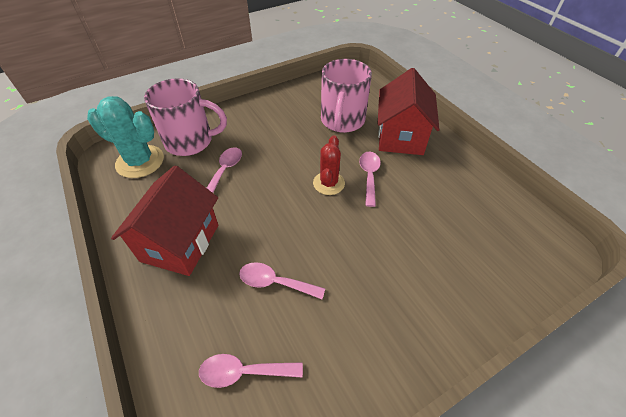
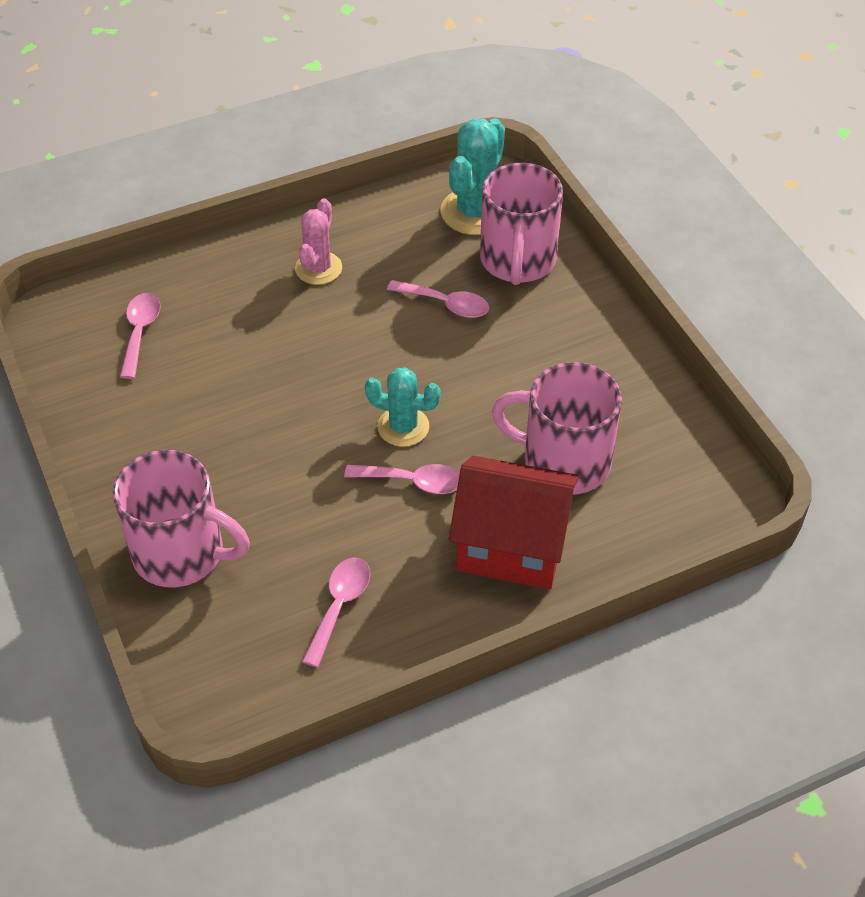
camera: 95 degrees right, 0 degrees up
red house [111,166,218,276] -> pink cactus [295,198,342,285]
pink spoon [239,262,325,299] -> pink spoon moved to [302,557,370,667]
red cactus [313,135,345,195] -> turquoise cactus [365,367,441,447]
none -> pink mug [113,450,250,587]

